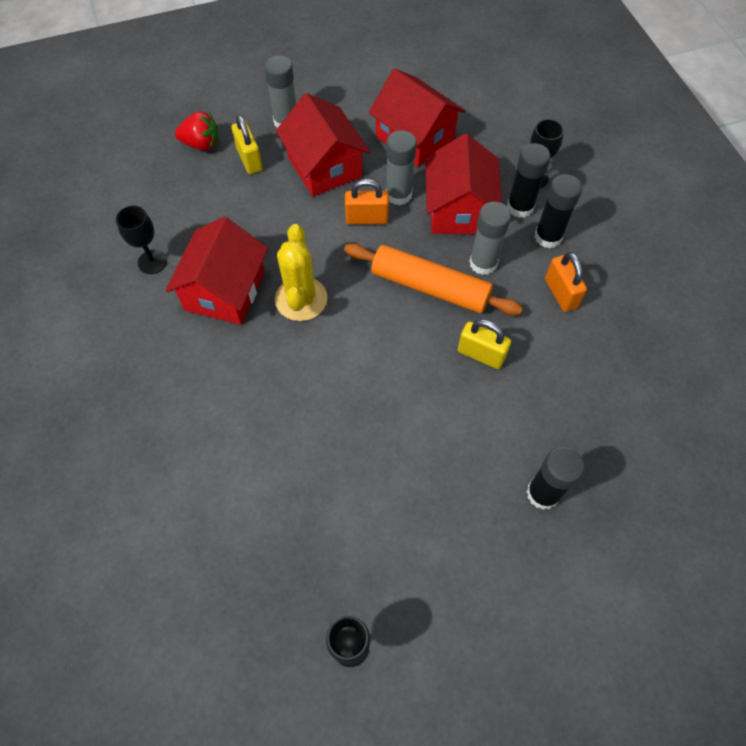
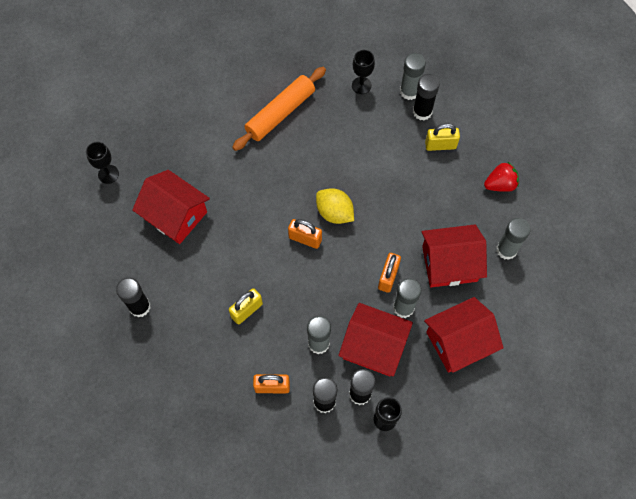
camera: 110 degrees right, 5 degrees up
black goblet [116,206,167,274] -> black goblet moved to [352,50,375,94]
red house [165,217,268,325] -> red house moved to [132,170,210,244]
red strawberry [175,111,219,151] -> red strawberry turned 135 degrees counterclockwise [484,162,519,192]
yellow padlock [231,115,263,174] -> yellow padlock moved to [425,124,460,151]
yellow cactus [275,224,327,321] -> yellow lemon [316,189,354,224]
orange rolling pin [344,243,523,315] -> orange rolling pin moved to [232,67,326,151]
none -> orange padlock [288,219,322,249]
none -> grey glue stick [400,53,426,100]
none -> black glue stick [413,74,440,120]

